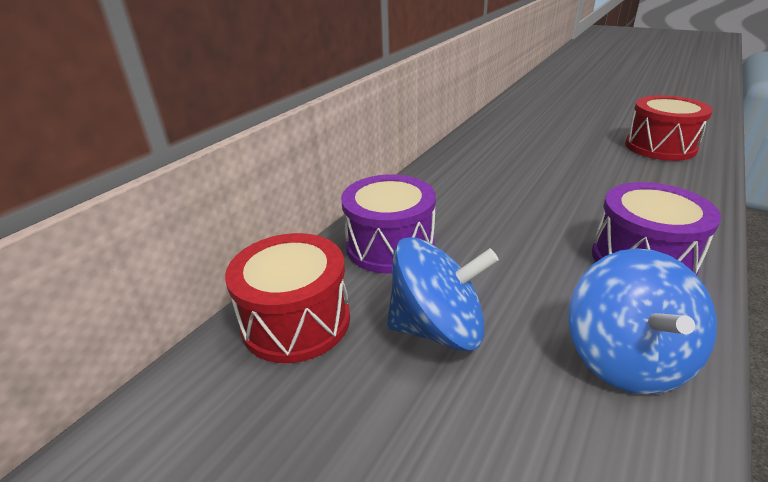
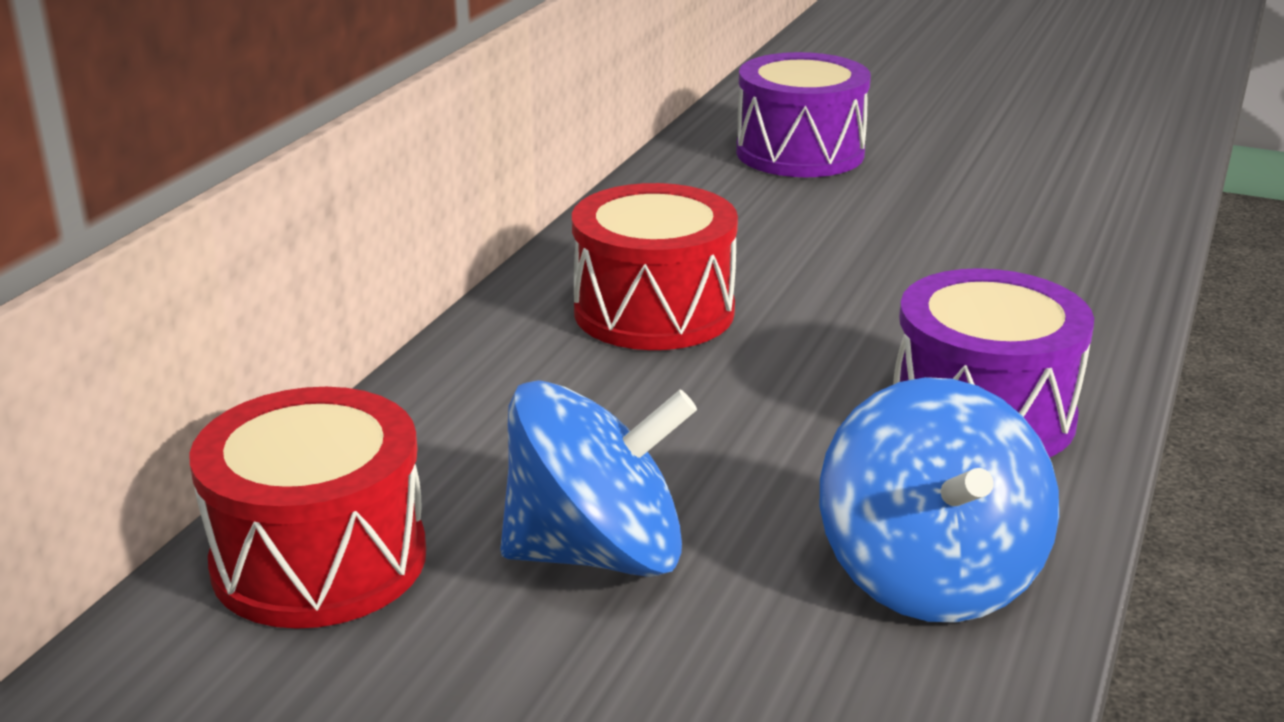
camera: 10 degrees left, 5 degrees down
purple drum [341,175,436,273] -> purple drum moved to [736,52,871,177]
red drum [625,95,713,161] -> red drum moved to [572,183,738,350]

